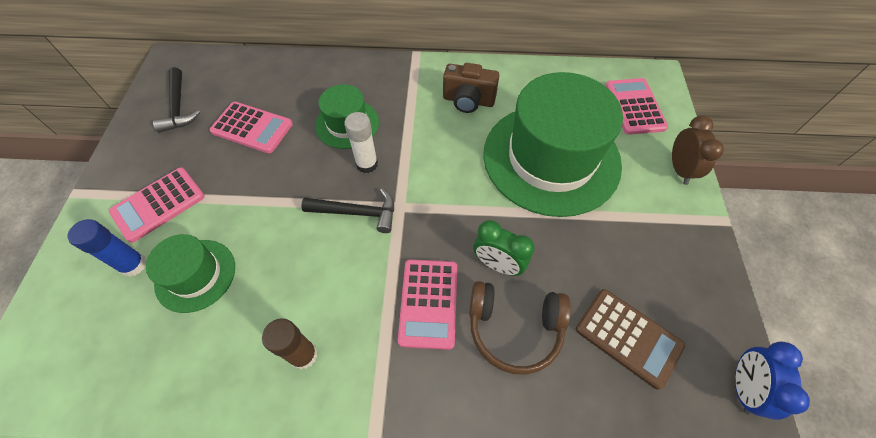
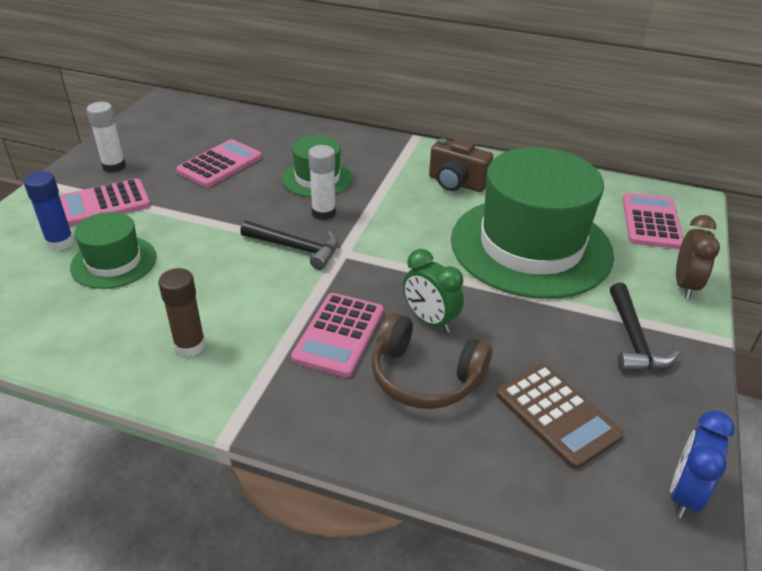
camera: 15 degrees right, 20 degrees down
black hammer [153,67,200,133] -> black hammer moved to [610,283,679,371]
pink calculator [209,102,293,153] -> pink calculator turned 90 degrees counterclockwise [176,139,262,188]
none -> white glue stick [87,102,126,173]

